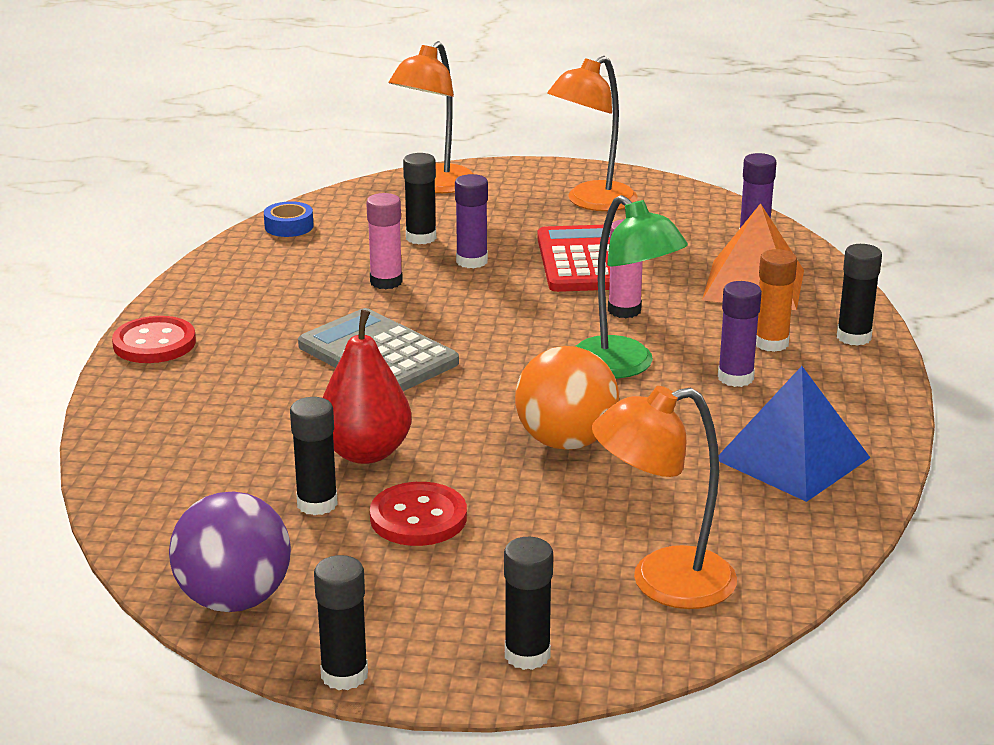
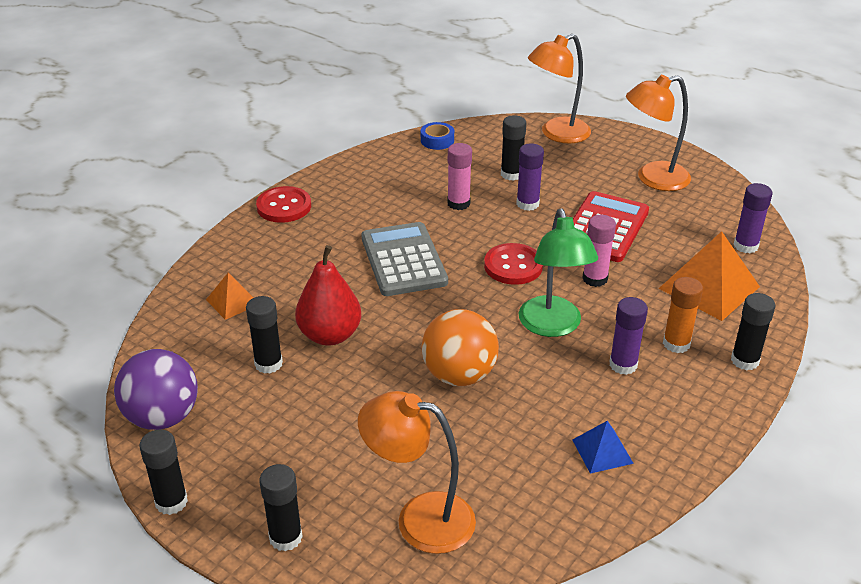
camera: 30 degrees right, 10 degrees up
red button [370,482,467,546] -> red button moved to [484,243,543,285]
blue pyramid [719,366,870,502] -> blue pyramid [572,421,634,474], size x0.54
none -> orange pyramid [206,272,254,320]

